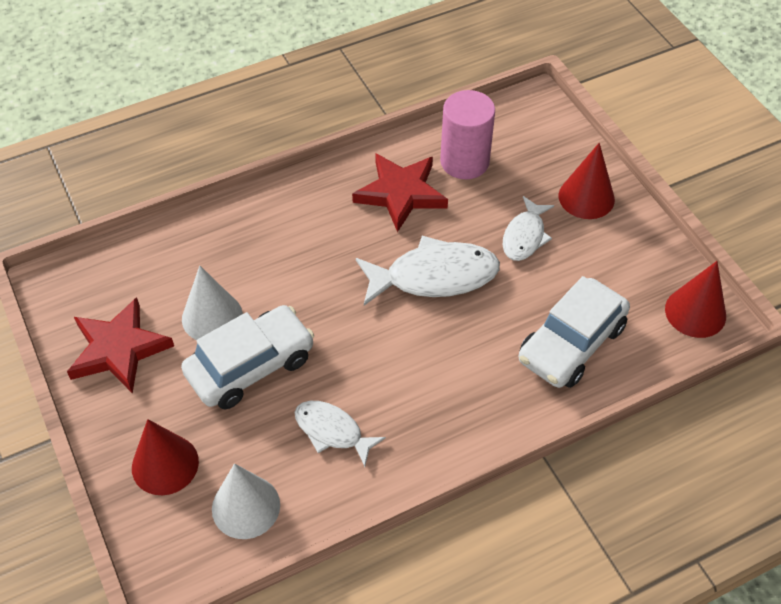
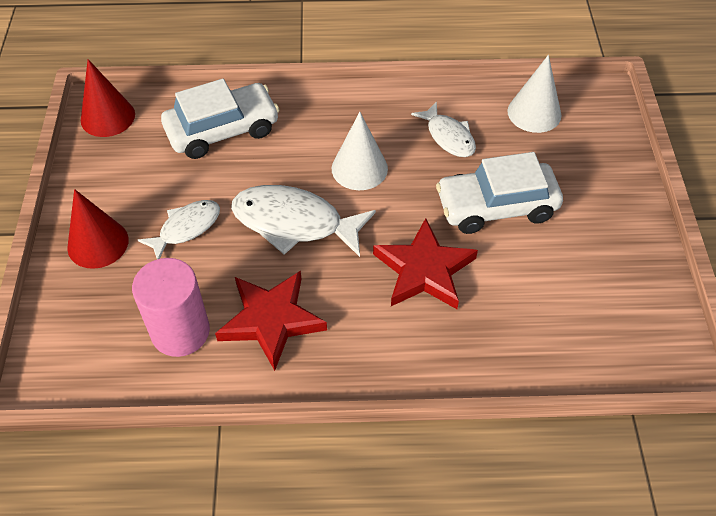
camera: 155 degrees left, 0 degrees up
red star [67,297,174,394] -> red star moved to [373,218,478,309]
red cone [132,419,199,495] -> none
white cone [182,266,243,340] -> white cone moved to [332,112,388,190]

